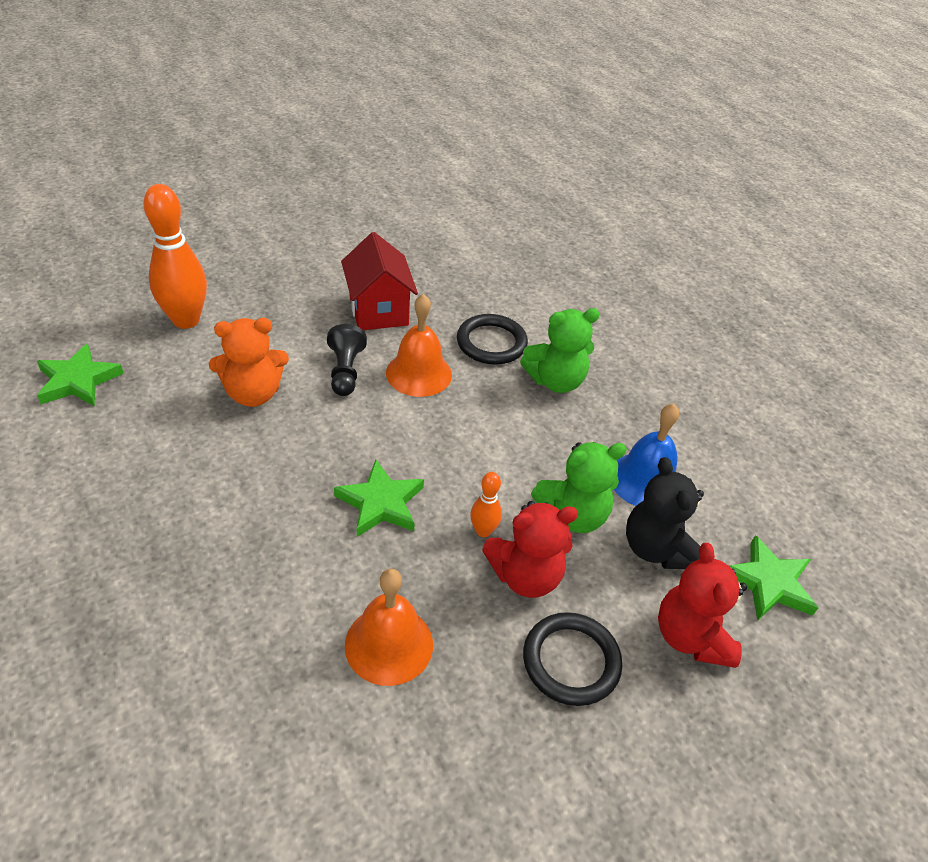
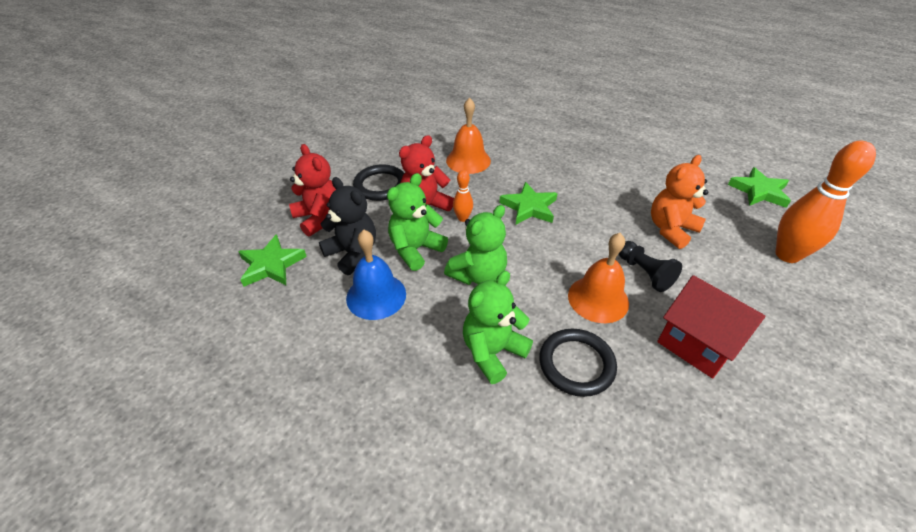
camera: 155 degrees right, 0 degrees up
none -> green teddy bear [444,205,507,285]

